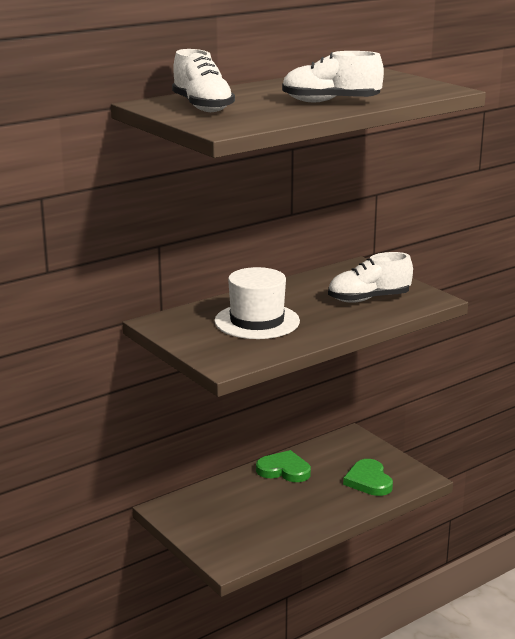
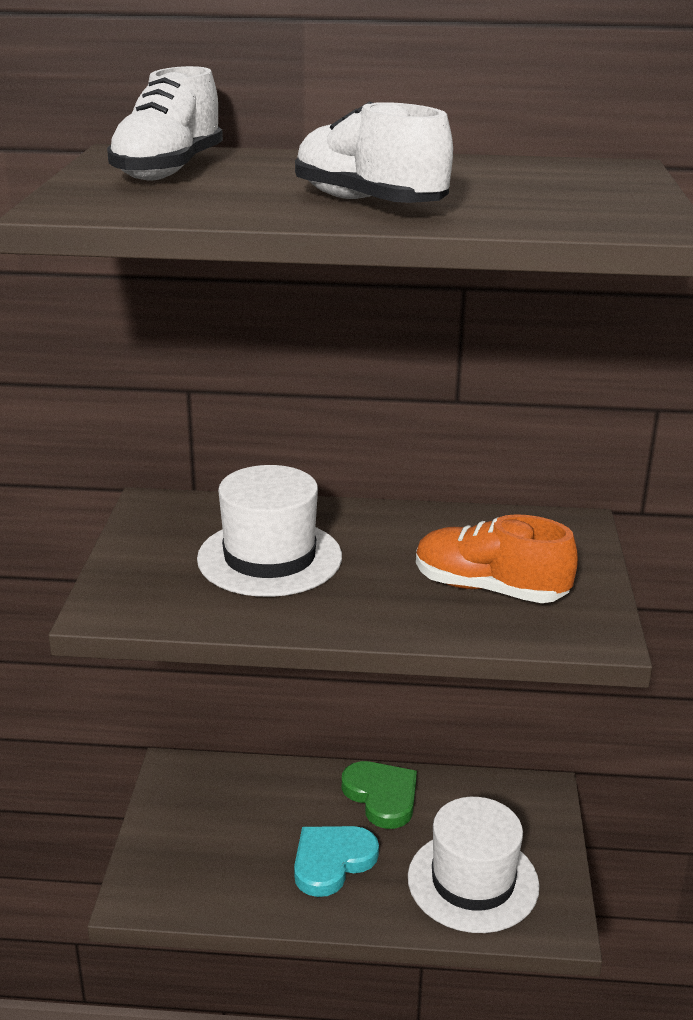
camera: 40 degrees right, 5 degrees up
white shoe [328,252,413,303] -> orange shoe [416,514,578,603]
green heart [343,459,393,496] -> white hat [408,797,540,933]
none -> turquoise heart [294,826,379,897]

